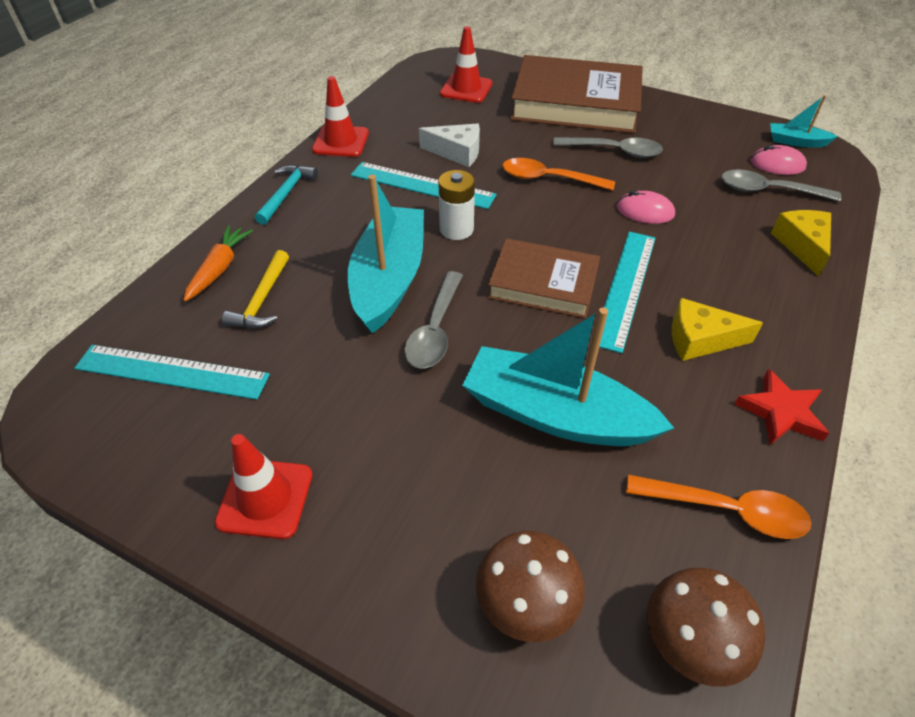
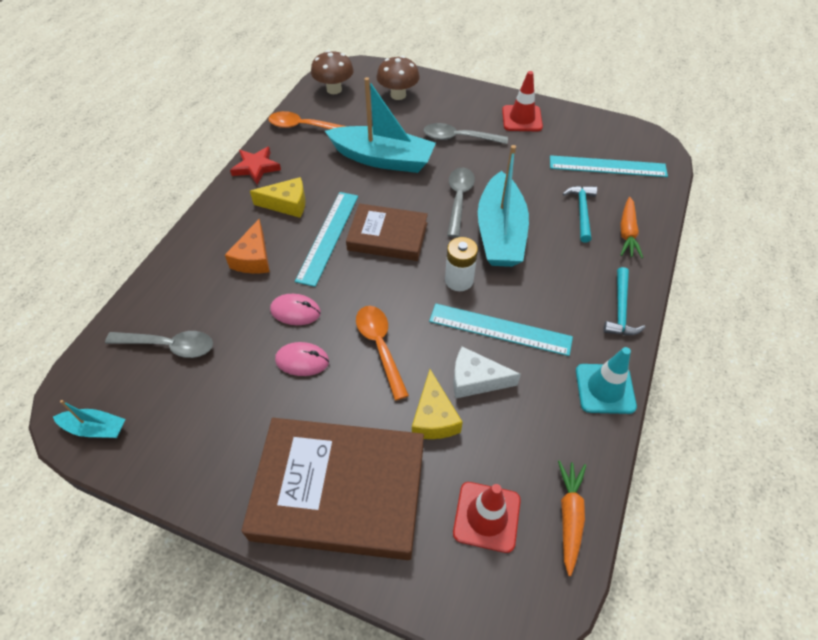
camera: 175 degrees right, 5 degrees up
yellow hammer [222,250,289,329] -> turquoise hammer [563,186,597,243]
red traffic cone [312,76,369,157] -> turquoise traffic cone [576,347,637,414]
orange spoon [502,158,615,191] -> orange spoon turned 120 degrees counterclockwise [356,306,409,401]
grey spoon [553,137,663,158] -> grey spoon moved to [423,123,508,144]
pink mouse [750,145,807,175] -> pink mouse moved to [275,342,329,376]
yellow cheese [771,210,831,277] -> yellow cheese moved to [412,369,463,439]
none -> orange cheese [225,219,270,274]
none -> orange carrot [558,460,586,576]

